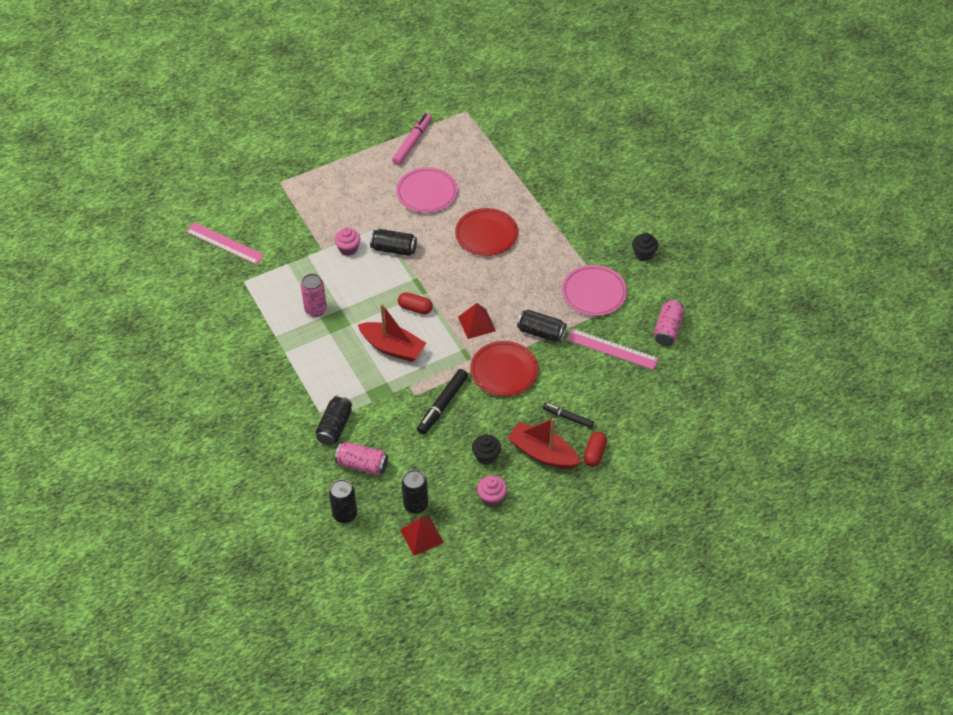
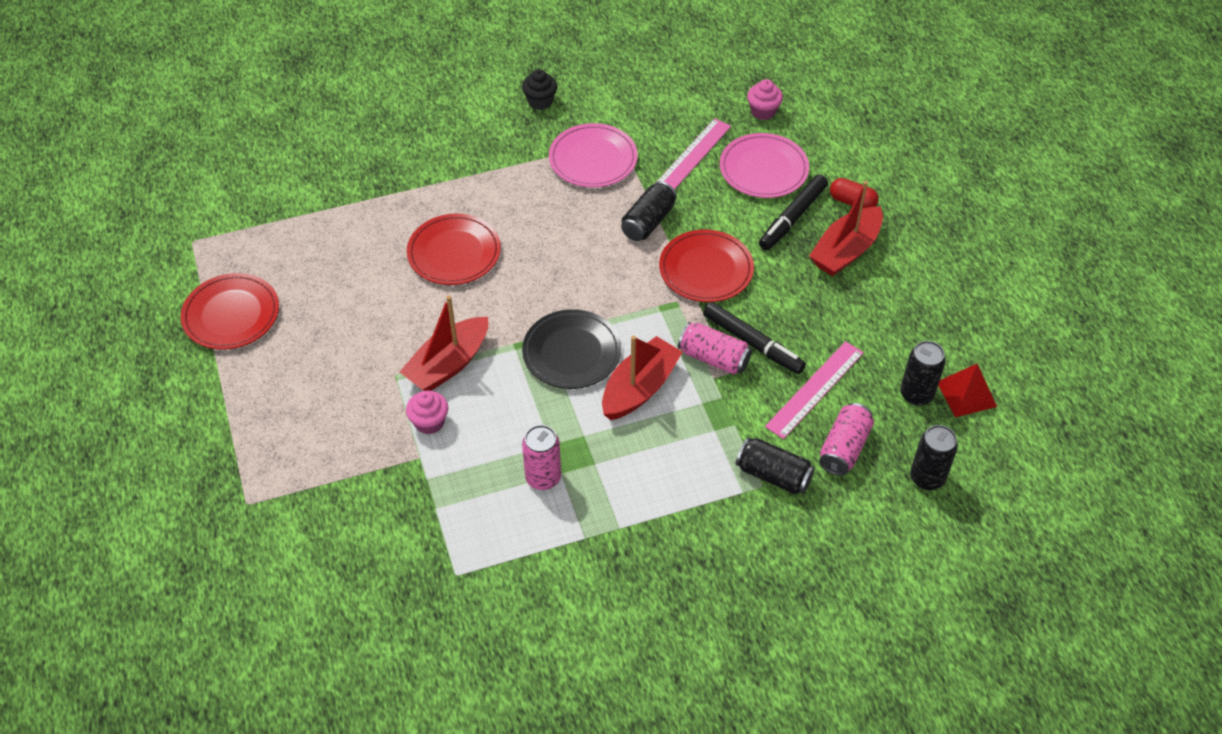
camera: 80 degrees left, 0 degrees up
pink ruler [186,222,264,265] -> pink ruler moved to [765,341,864,439]
black can [370,229,417,256] -> red boat [400,295,488,391]
pink marker [392,113,432,165] -> red plate [180,273,279,350]
pink plate [396,167,458,213] -> pink plate moved to [720,133,809,198]
red capsule [398,292,433,314] -> black plate [522,309,621,389]
red pyramid [458,303,496,339] -> none
black cupcake [472,435,501,465] -> none
pink cupcake [477,476,507,506] -> pink cupcake moved to [747,79,783,120]
black marker [542,403,594,428] -> black marker [759,174,828,250], size x1.56
pink can [654,299,684,346] -> pink can moved to [678,322,752,374]

